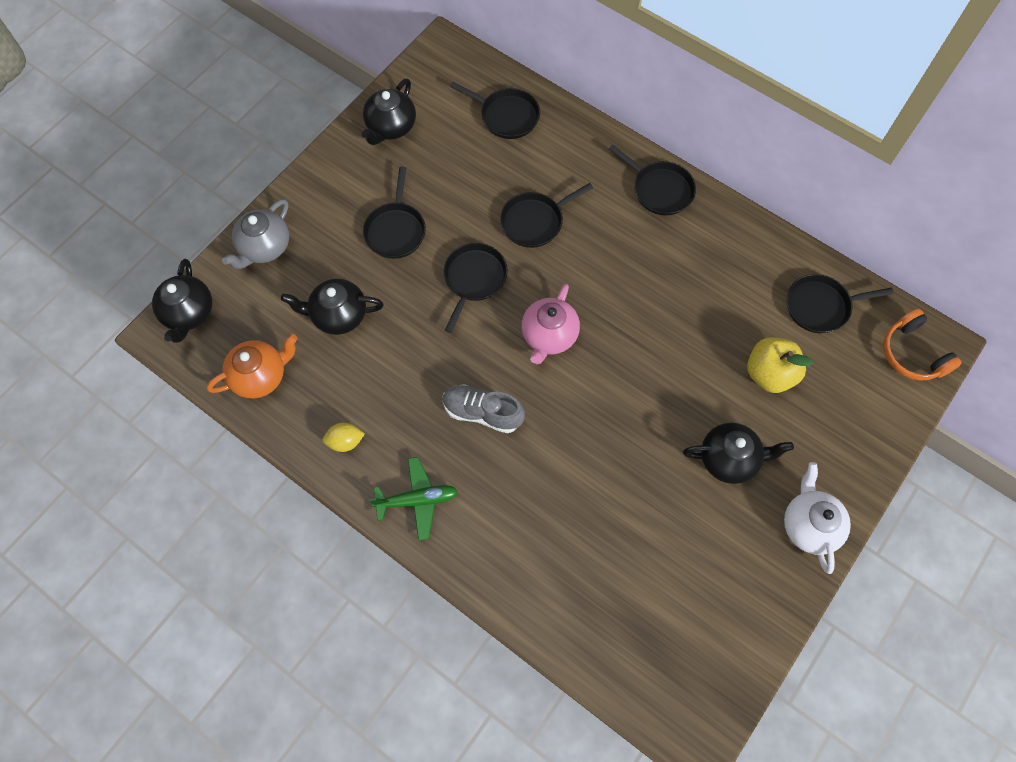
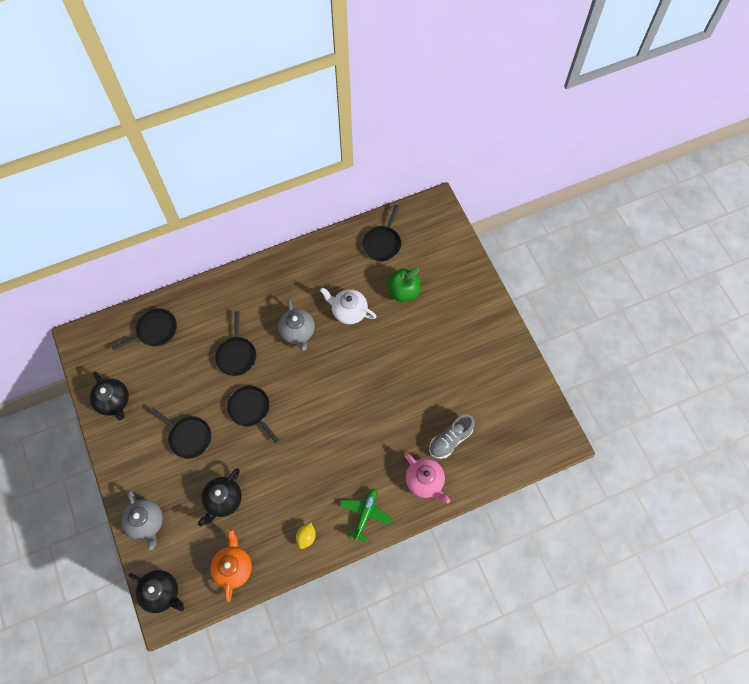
camera: 60 degrees left, 0 degrees up
grey shoe [443,384,525,433] -> grey shoe moved to [429,414,475,459]
pink teapot [521,284,580,364] -> pink teapot moved to [404,453,450,503]
black pan [609,144,696,216] -> none
black teapot [683,423,794,484] -> none
yellow apple [747,337,813,393] -> green apple [387,267,421,302]
white teapot [784,462,851,574] -> white teapot moved to [320,288,377,324]
orange headphones [883,309,962,381] -> none
none -> grey teapot [278,299,315,351]

